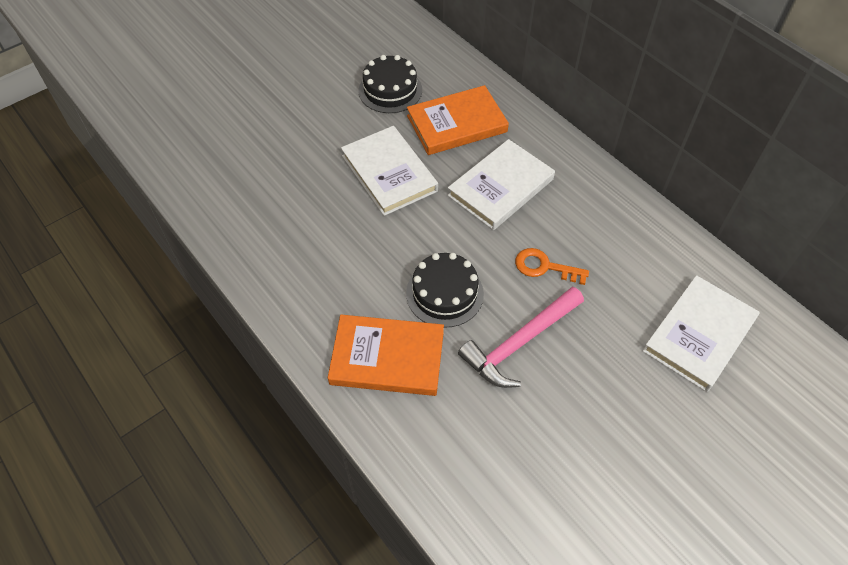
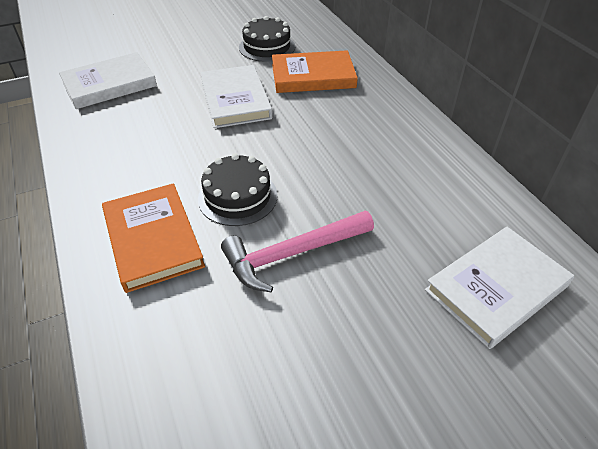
camera: 15 degrees right, 10 degrees down
orange book [328,315,444,396] -> orange book turned 45 degrees clockwise [102,183,205,293]
white book [447,139,555,230] -> white book moved to [59,52,157,109]
orange key [515,248,589,285] -> none

